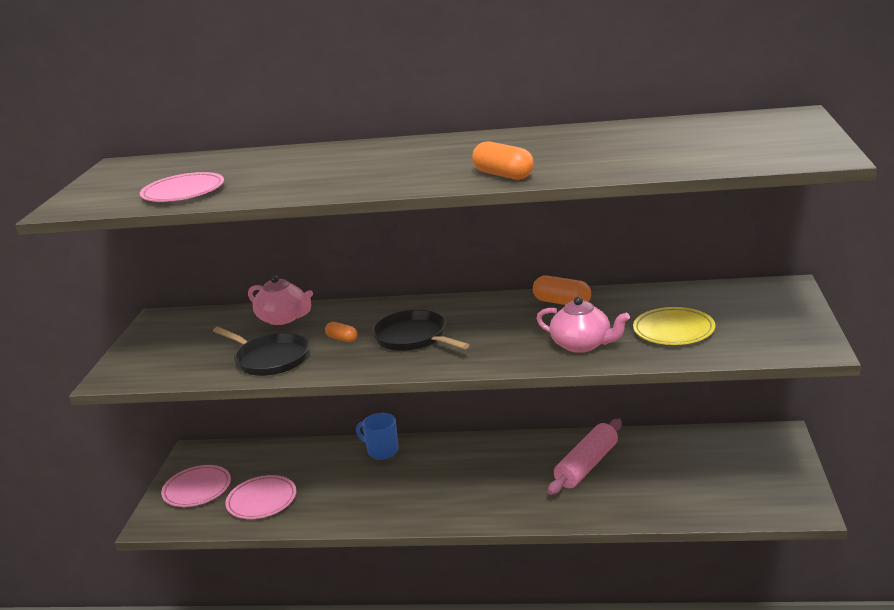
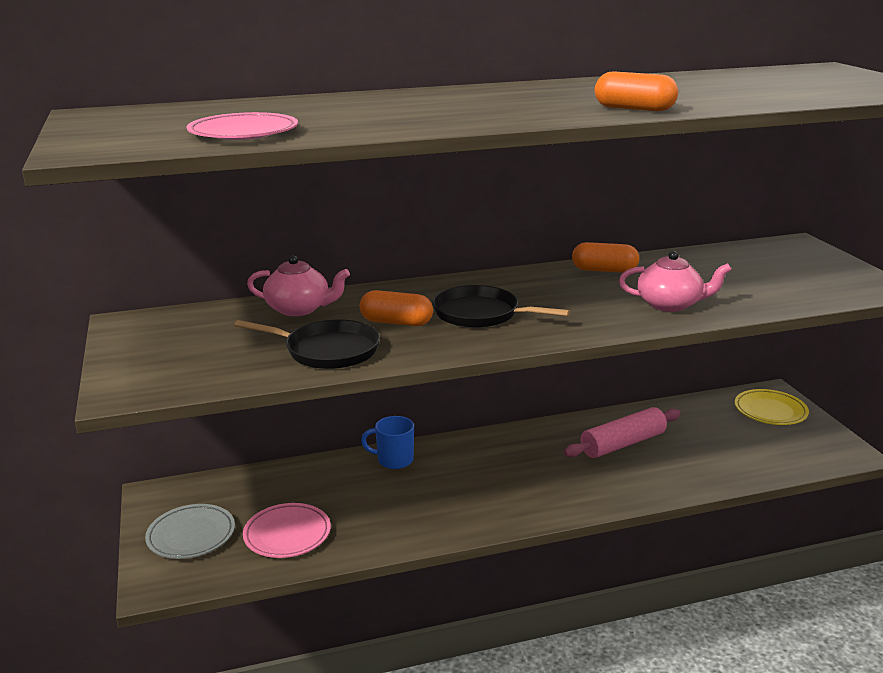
camera: 25 degrees left, 0 degrees up
pink plate [161,465,231,507] -> grey plate [145,504,235,559]
orange capsule [325,322,357,342] -> orange capsule [360,290,433,326], size x1.65
pink rolling pin [548,419,622,495] -> pink rolling pin turned 45 degrees clockwise [564,407,681,458]
yellow plate [633,307,715,345] -> yellow plate moved to [735,389,809,425]

